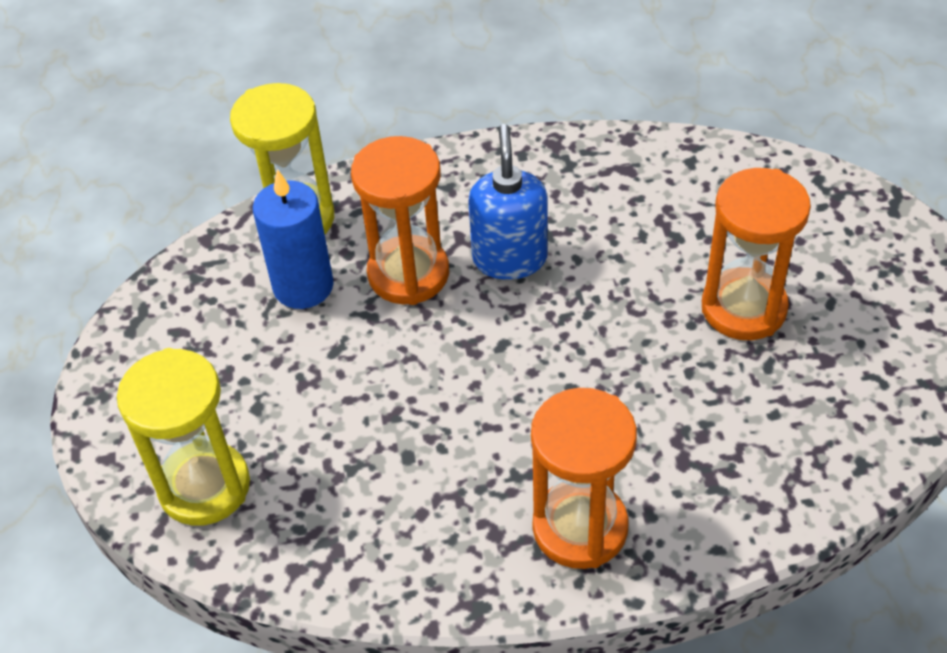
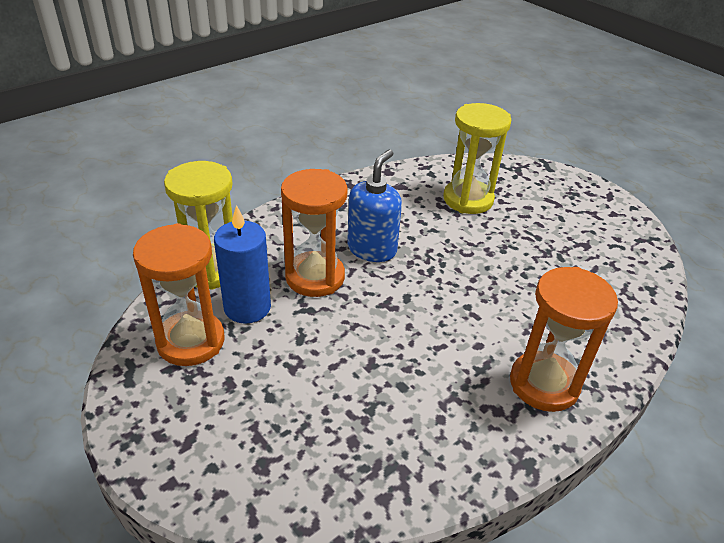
camera: 35 degrees left, 10 degrees down
yellow hourglass [117,348,250,526] -> yellow hourglass moved to [443,103,512,214]
blue soap dispenser [468,124,548,279] -> blue soap dispenser turned 60 degrees clockwise [347,149,402,262]
orange hourglass [702,168,811,340] -> orange hourglass moved to [133,223,225,366]

